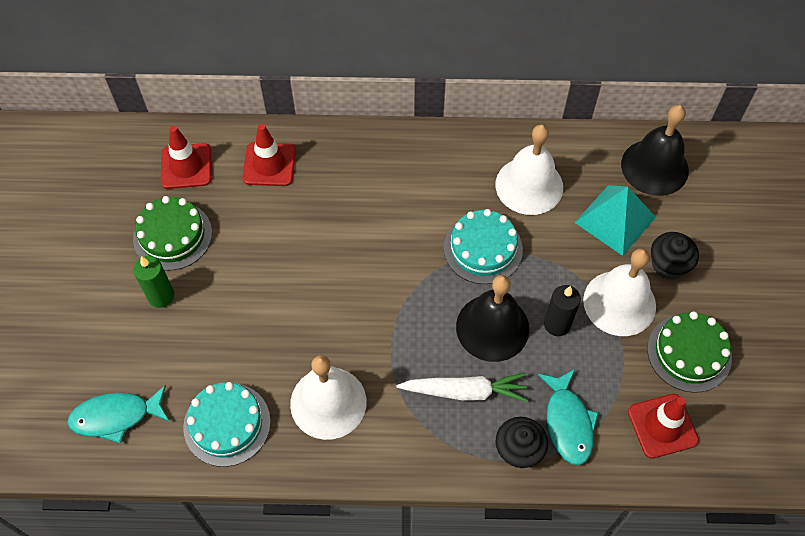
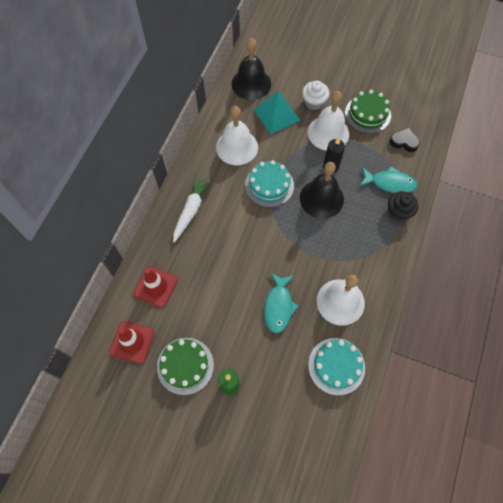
camera: 70 degrees left, 5 degrees up
turquoise fish [67,385,169,443] -> turquoise fish moved to [264,272,299,333]
white carrot [396,373,528,402] -> white carrot moved to [173,175,212,243]
red traffic cone [628,394,699,459] -> black heart [390,128,420,152]
black cupcake [651,232,699,280] -> white cupcake [302,81,330,110]

